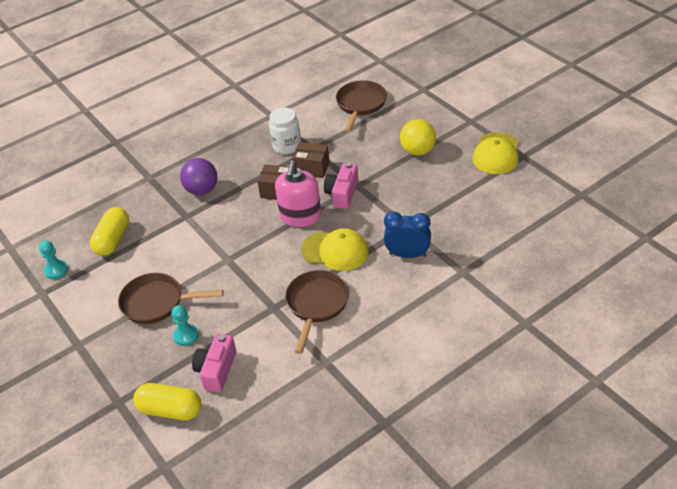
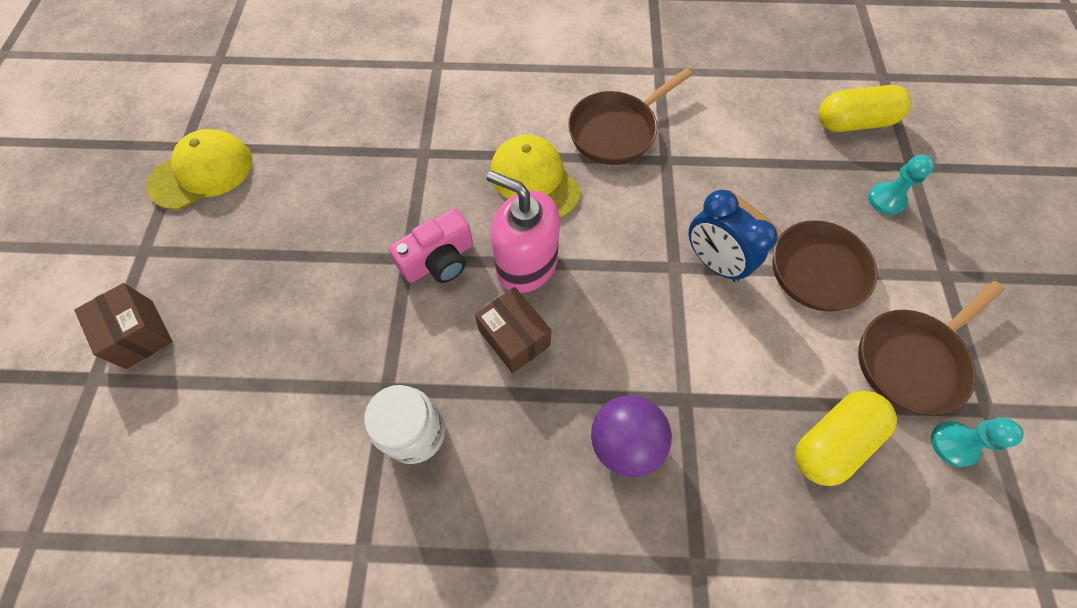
camera: 145 degrees left, 20 degrees up
yellow capsule [133,383,202,420] -> yellow capsule turned 60 degrees counterclockwise [819,85,912,132]
turquoise pawn [171,305,199,346] -> turquoise pawn moved to [868,155,934,215]
pink camera [192,334,236,393] -> none
pink soap dispenser [275,161,321,227] -> pink soap dispenser turned 105 degrees counterclockwise [487,171,560,293]
brown box [292,142,330,178] -> brown box moved to [74,283,173,369]
brown pan [336,80,387,132] -> brown pan moved to [858,281,1004,415]
blue clock [384,211,431,258] -> blue clock moved to [689,190,778,282]
yellow ball [400,119,436,156] -> none

